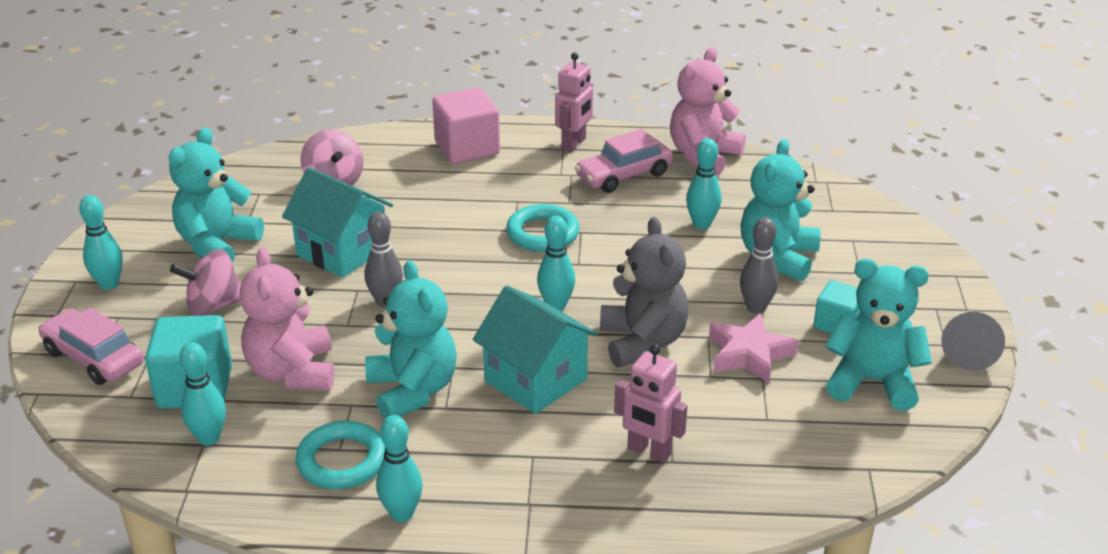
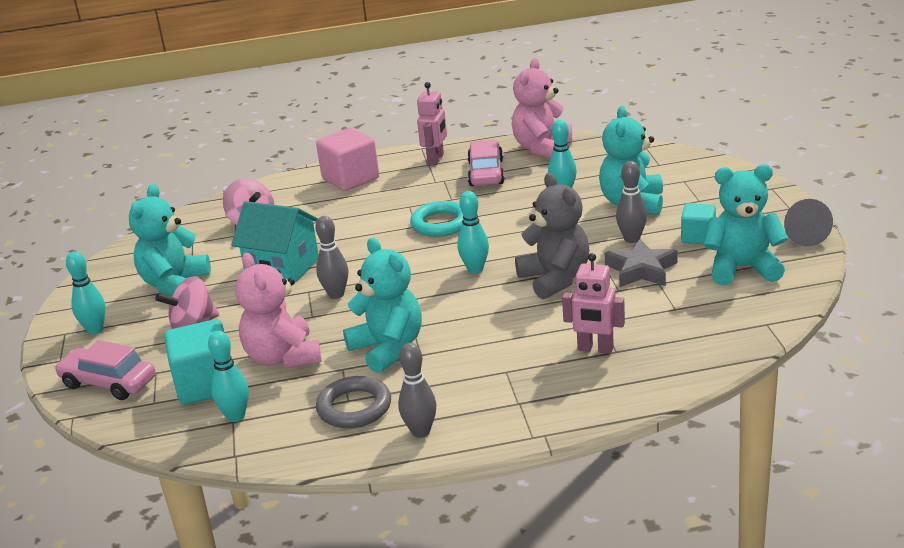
camera: 10 degrees left, 5 degrees down
turquoise ring [296,421,385,489] -> grey ring [316,376,391,428]
turquoise bowling pin [376,415,423,522] -> grey bowling pin [398,343,437,438]
turquoise house [473,285,598,414] -> none
pink car [575,129,673,193] -> pink car turned 135 degrees clockwise [467,139,505,186]
pink star [709,313,798,383] -> grey star [604,239,677,287]

